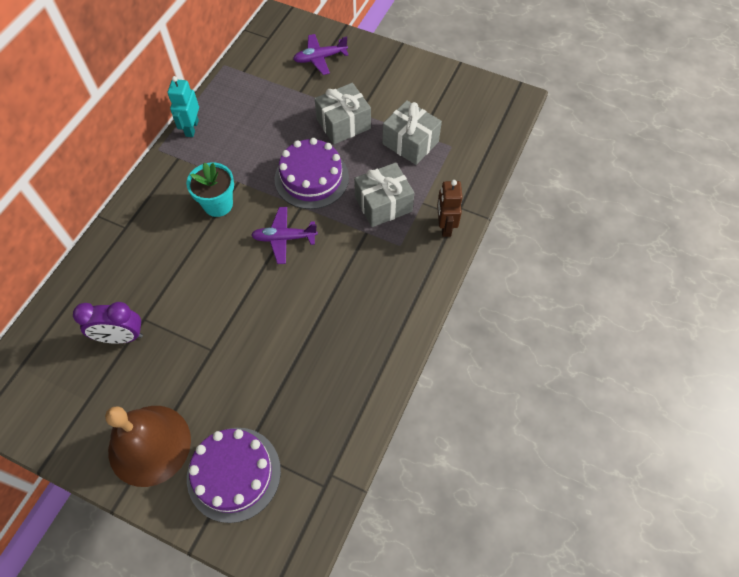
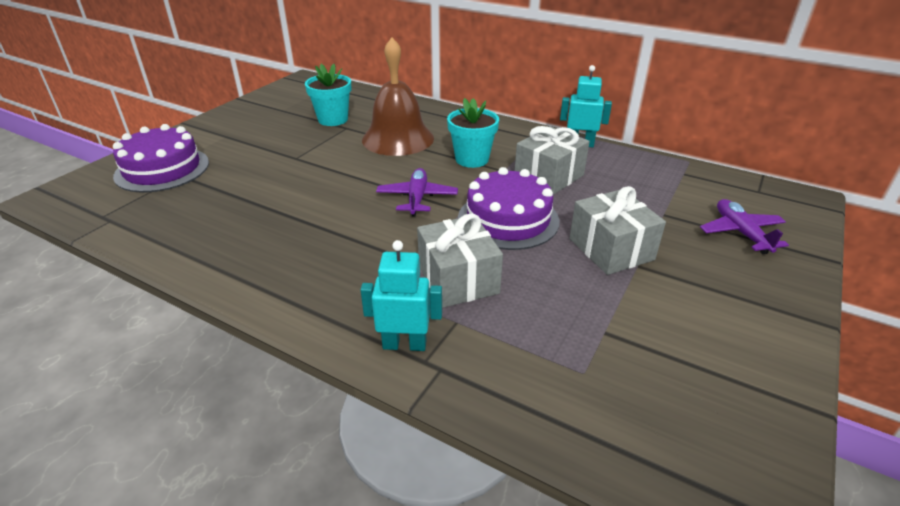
camera: 95 degrees right, 25 degrees down
purple clock [73,302,143,344] -> turquoise flower pot [305,64,351,126]
brown bell [105,406,191,487] -> brown bell moved to [362,37,434,156]
grey gift [382,100,442,165] -> grey gift moved to [515,126,590,195]
brown robot [437,180,463,237] -> turquoise robot [361,240,442,351]

